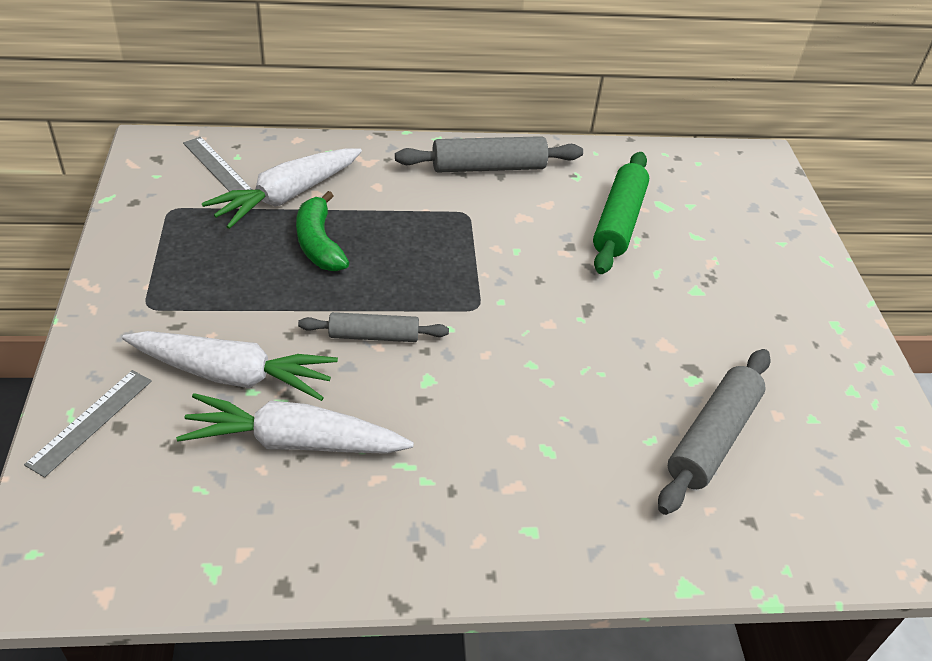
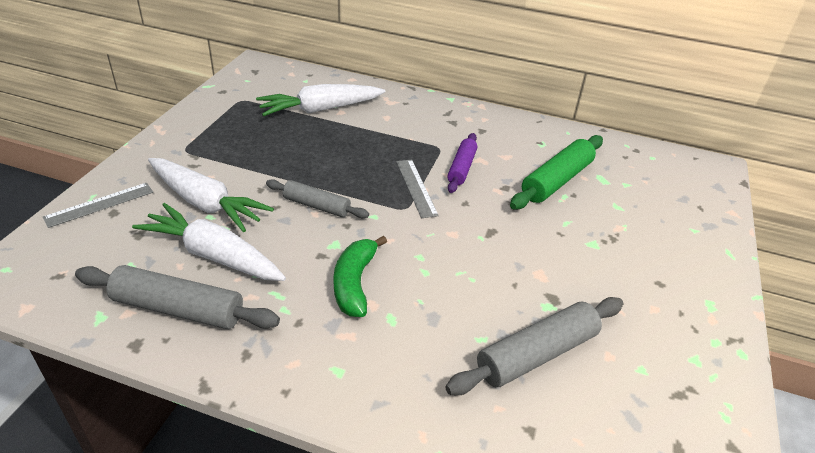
camera: 25 degrees right, 5 degrees down
grey ruler [183,137,253,192] -> grey ruler moved to [396,160,439,218]
green banana [296,191,349,271] -> green banana moved to [333,236,387,317]
grey rolling pin [395,136,583,172] -> grey rolling pin moved to [75,265,280,329]
none -> purple rolling pin [447,133,477,193]

